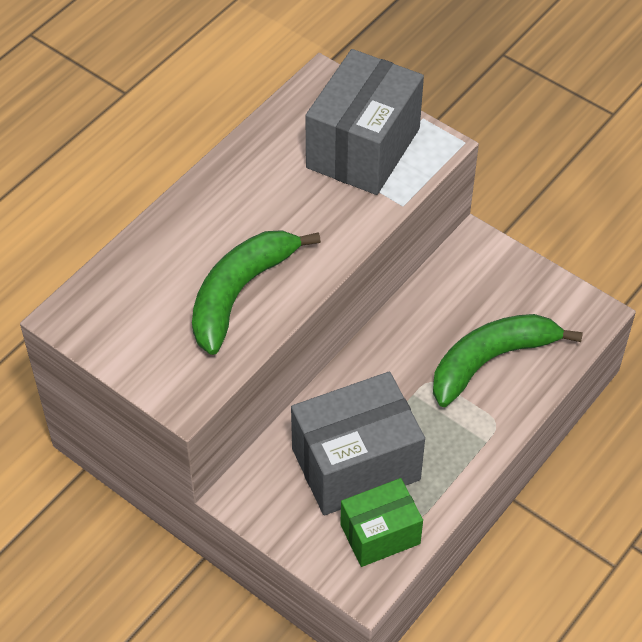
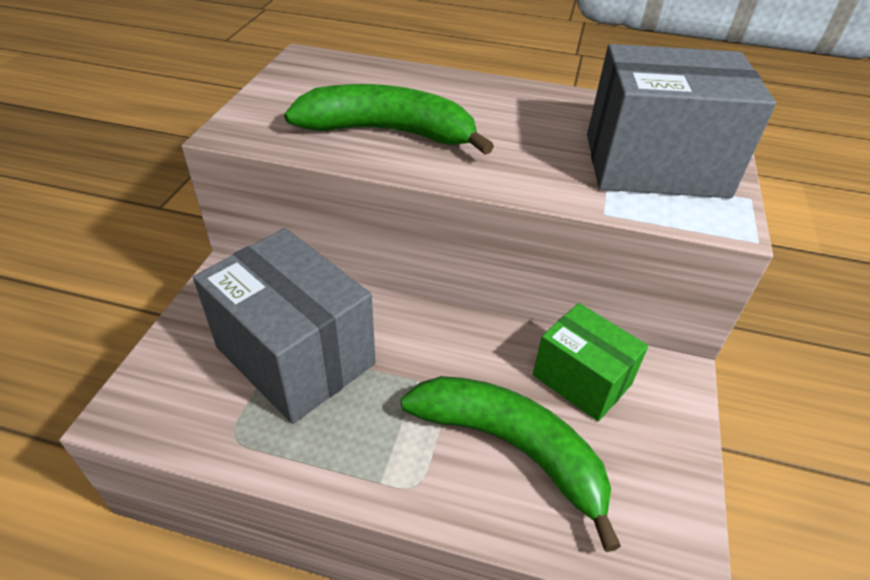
camera: 65 degrees right, 10 degrees down
green box [340,478,423,567] -> green box moved to [533,303,648,421]

